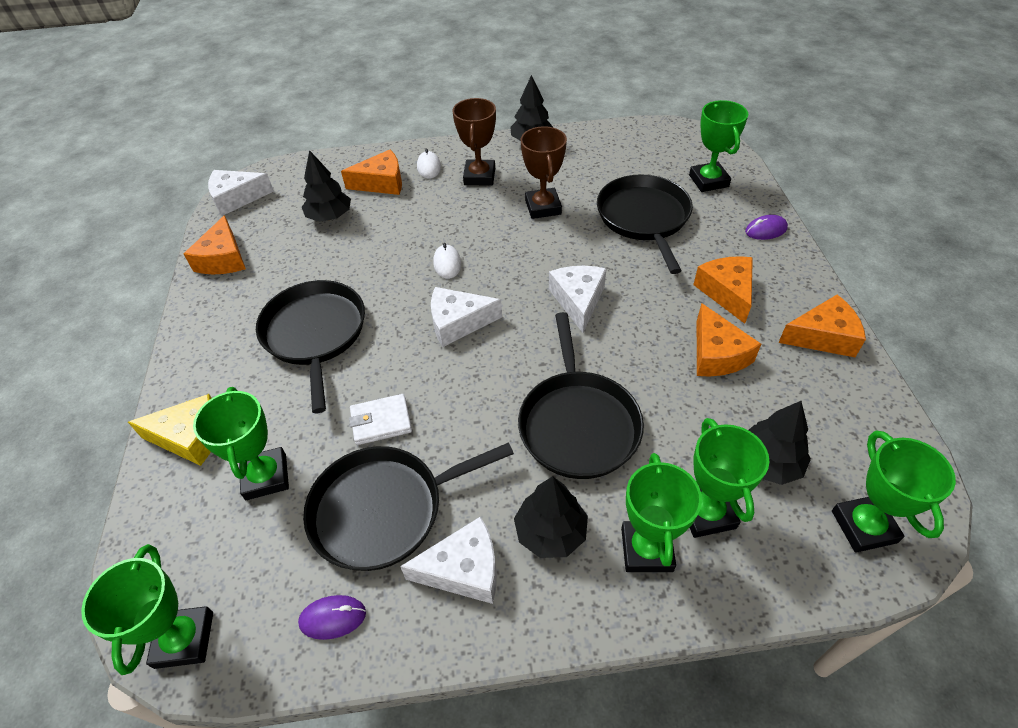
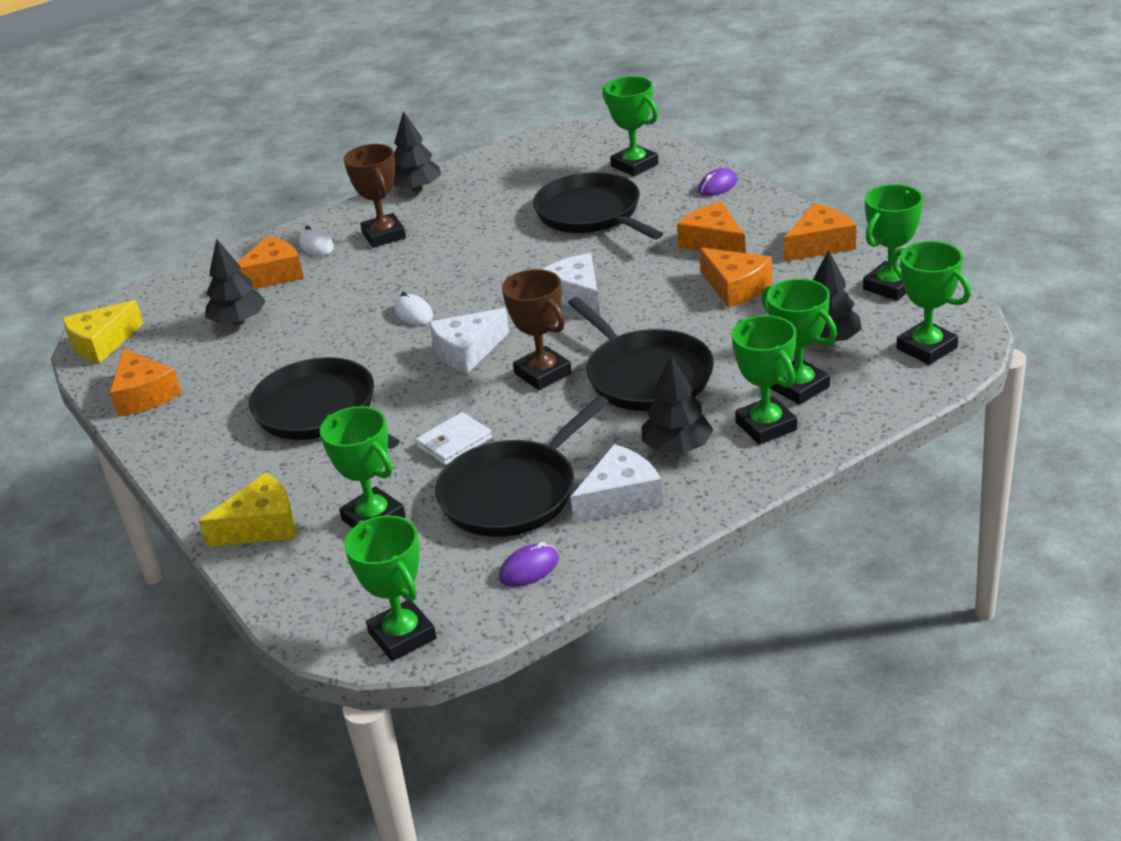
camera: 25 degrees left, 15 degrees down
white cheese [208,170,274,216] -> yellow cheese [62,300,143,363]
brown trophy [520,126,567,219] -> brown trophy moved to [502,269,572,390]
none -> green trophy [863,184,923,301]

